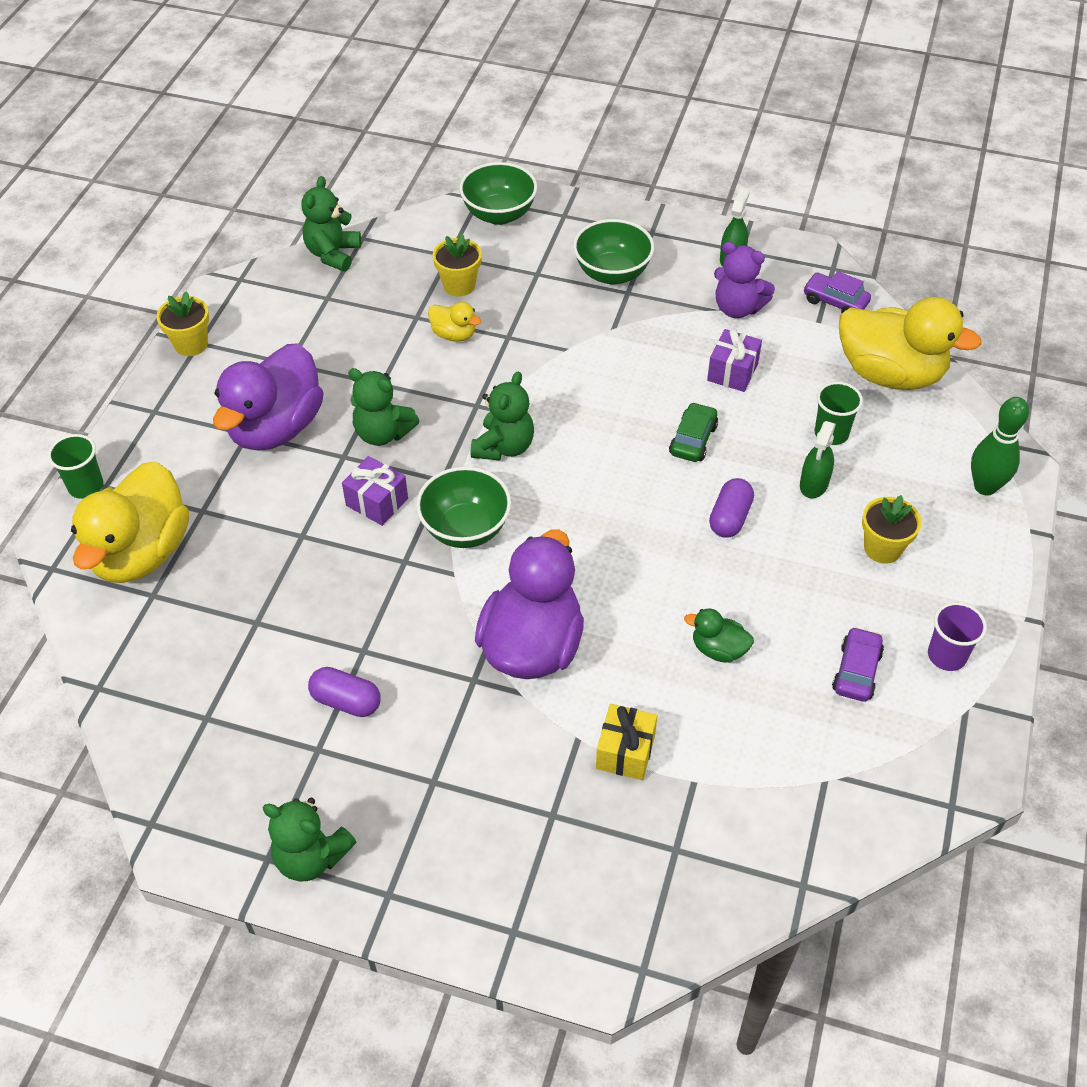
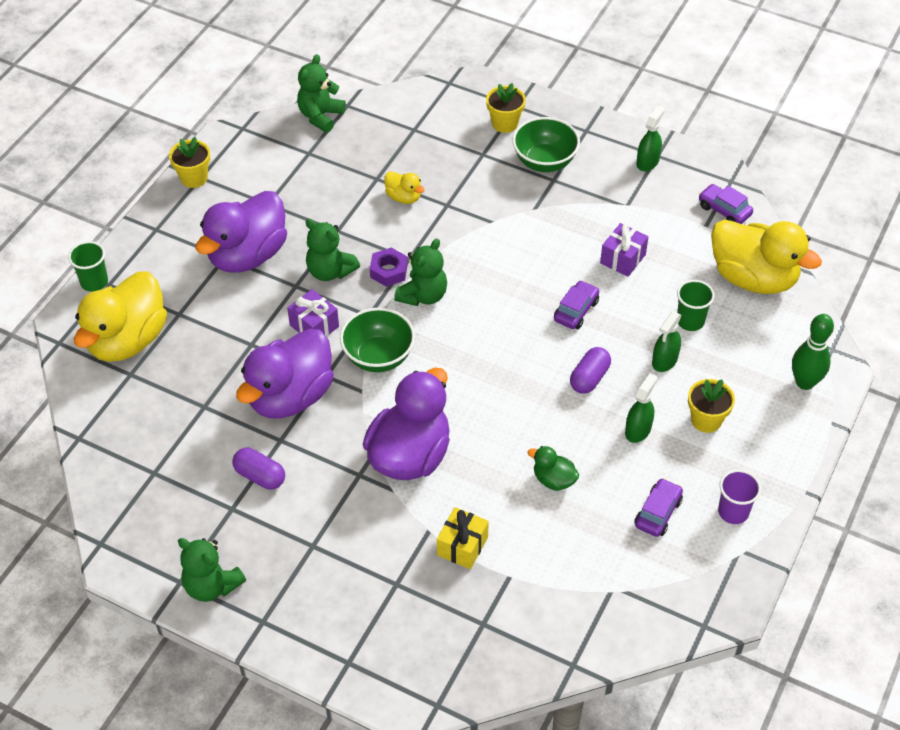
camera: 10 degrees right, 0 degrees up
yellow flower pot [433,234,482,296] -> yellow flower pot moved to [486,83,526,133]
green bowl [459,162,537,225] -> none
green car [669,402,718,462] -> purple car [554,280,599,329]
purple teddy bear [714,242,775,318] -> none
none -> purple duck [236,329,334,419]
none -> purple nut [370,248,408,287]
none -> green spray bottle [625,373,657,443]

